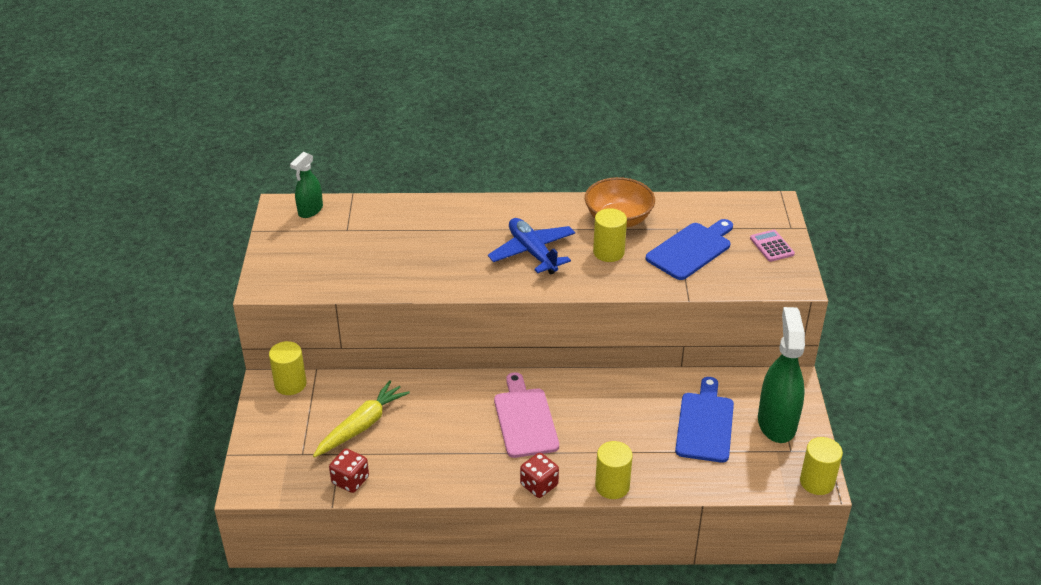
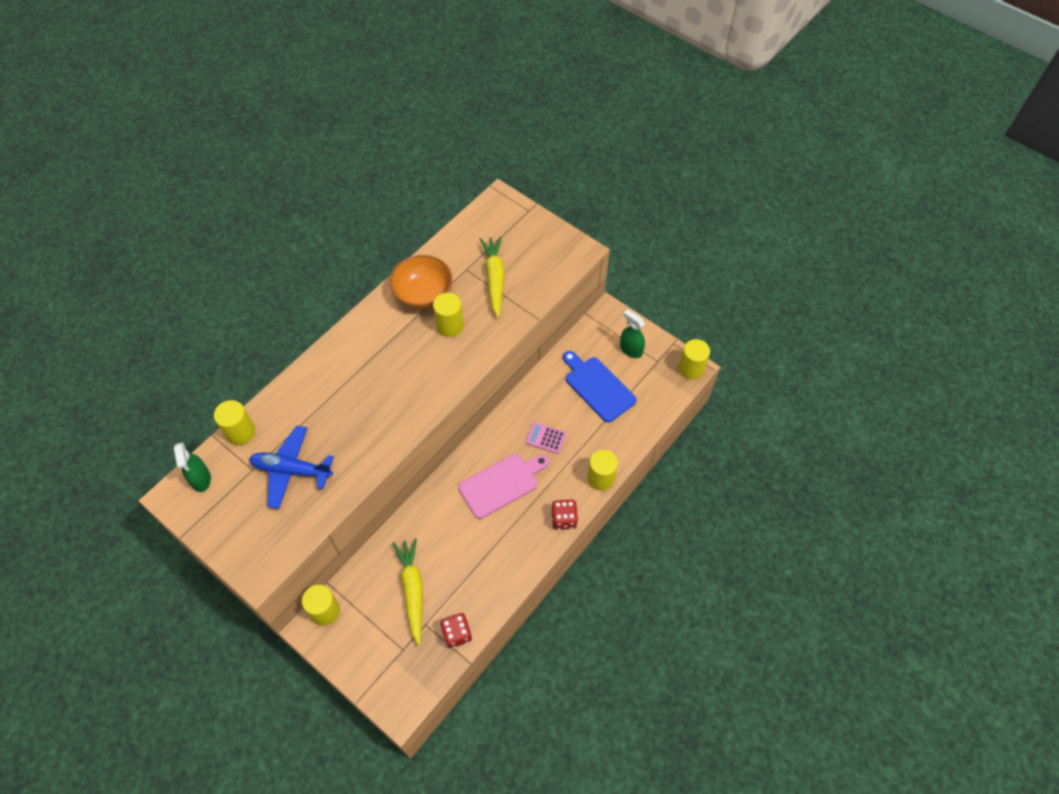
camera: 50 degrees left, 20 degrees up
blue plane [488,218,575,274] -> blue plane moved to [249,426,334,509]
pink cutting board [494,372,559,458] -> pink cutting board turned 120 degrees clockwise [458,454,549,519]
blue cutting board [646,219,733,280] -> yellow carrot [480,236,505,318]
pink calculator [750,230,795,262] -> pink calculator moved to [526,422,566,454]
green spray bottle [758,307,805,443] -> green spray bottle [620,309,645,358], size x0.56
none -> yellow cylinder [214,400,255,445]

